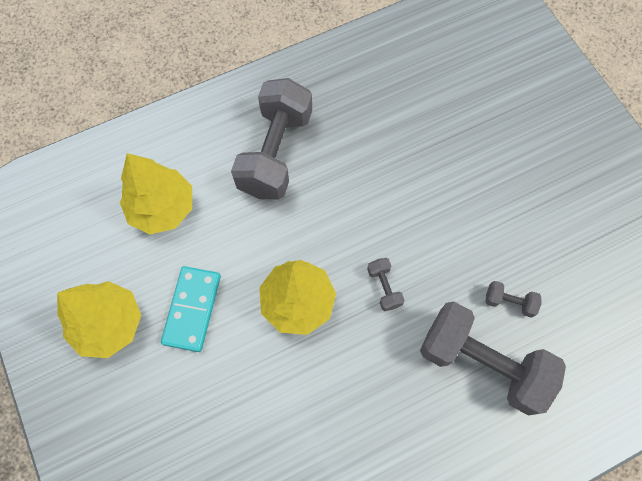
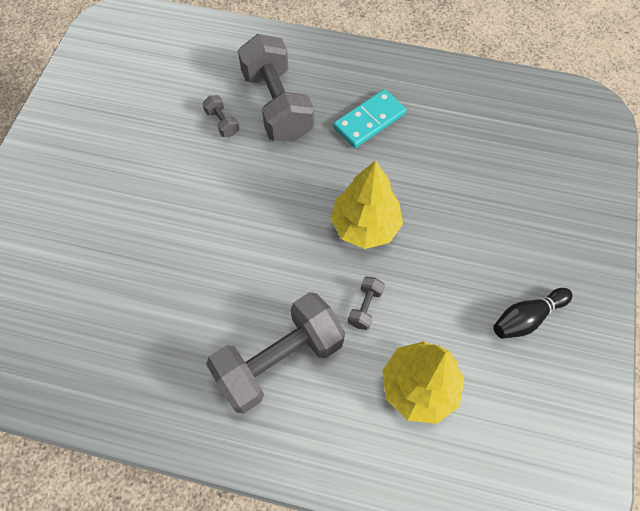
camera: 140 degrees left, 5 degrees down
yellow tree [57,281,141,358] -> black bowling pin [493,288,572,339]
turquoise domino [161,266,221,352] -> turquoise domino moved to [333,89,406,148]
grey dumbbell [367,258,405,311] -> grey dumbbell moved to [348,277,385,330]

